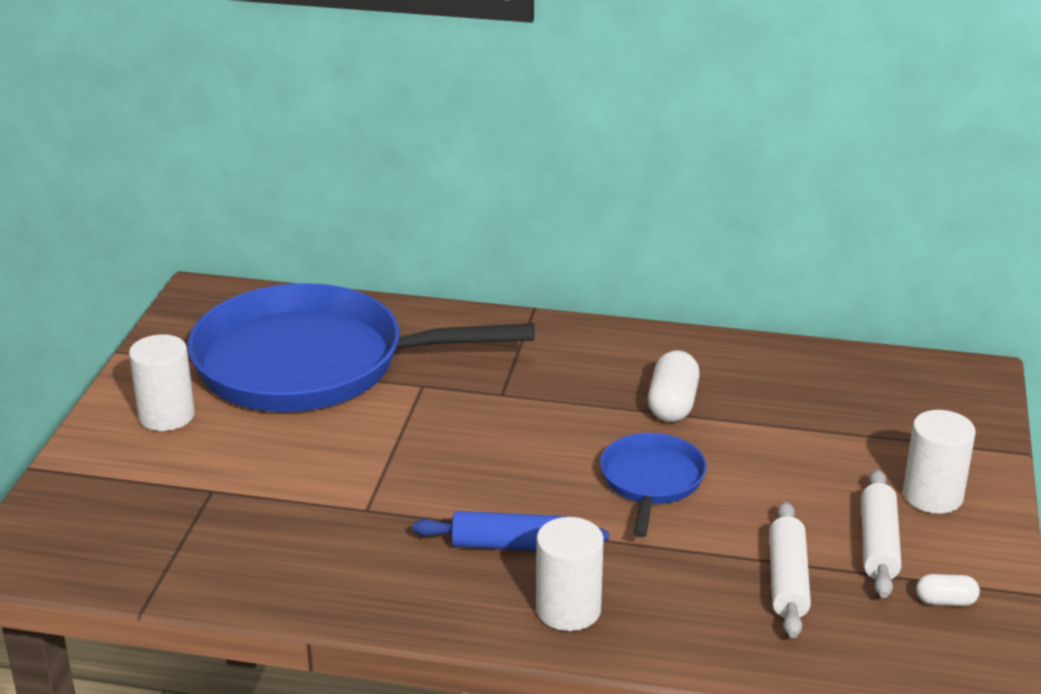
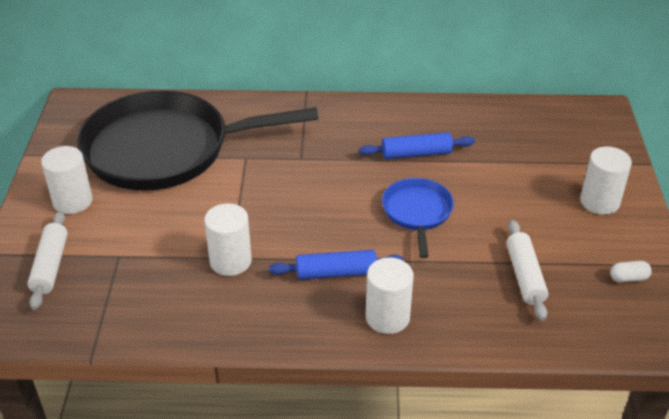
camera: 10 degrees left, 10 degrees up
blue pan [187,283,535,412] -> black pan [77,90,319,191]
white capsule [648,350,700,422] -> blue rolling pin [359,132,475,159]
white rolling pin [861,470,902,598] -> white rolling pin moved to [27,211,68,310]
none -> white cylinder [204,203,252,276]

